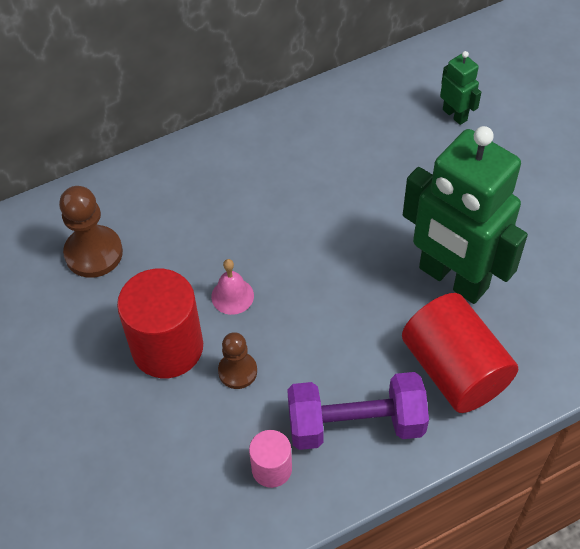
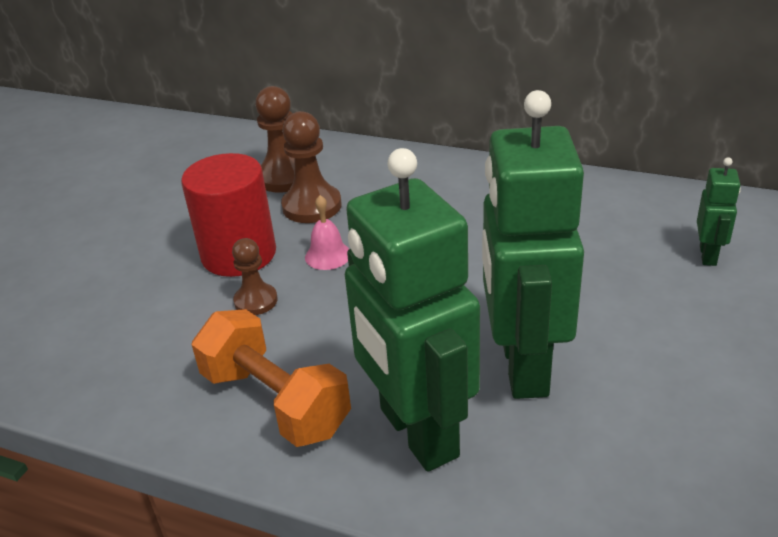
camera: 50 degrees right, 20 degrees down
pink cylinder [249,430,292,488] -> none
purple dumbbell [287,372,429,450] -> orange dumbbell [191,309,351,447]
red cylinder [402,293,518,413] -> green robot [345,148,480,472]
none -> brown pawn [281,111,342,223]

